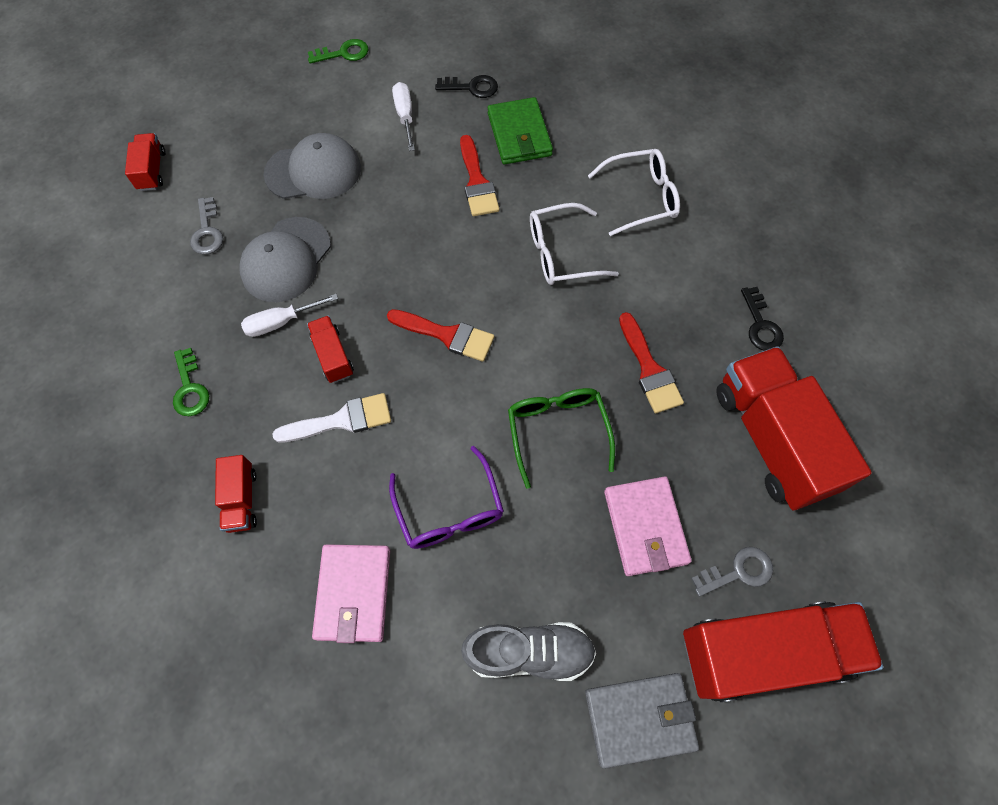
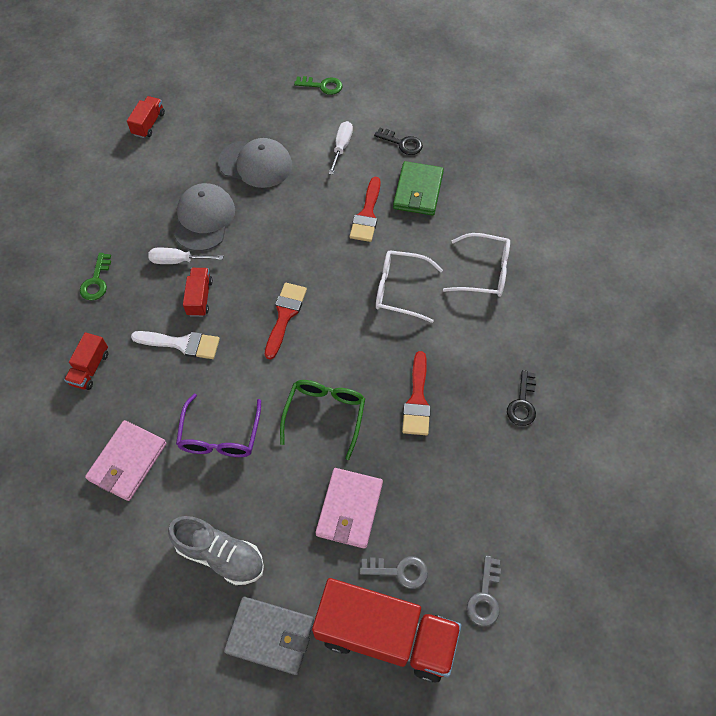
camera: 25 degrees right, 5 degrees down
grey key [190,197,223,255] -> grey key moved to [467,556,501,626]
grey cap [239,217,331,302] -> grey cap turned 135 degrees clockwise [174,183,235,251]
red brush [387,309,494,362] -> red brush turned 120 degrees counterclockwise [265,283,307,360]
red truck [716,346,872,510] -> none

